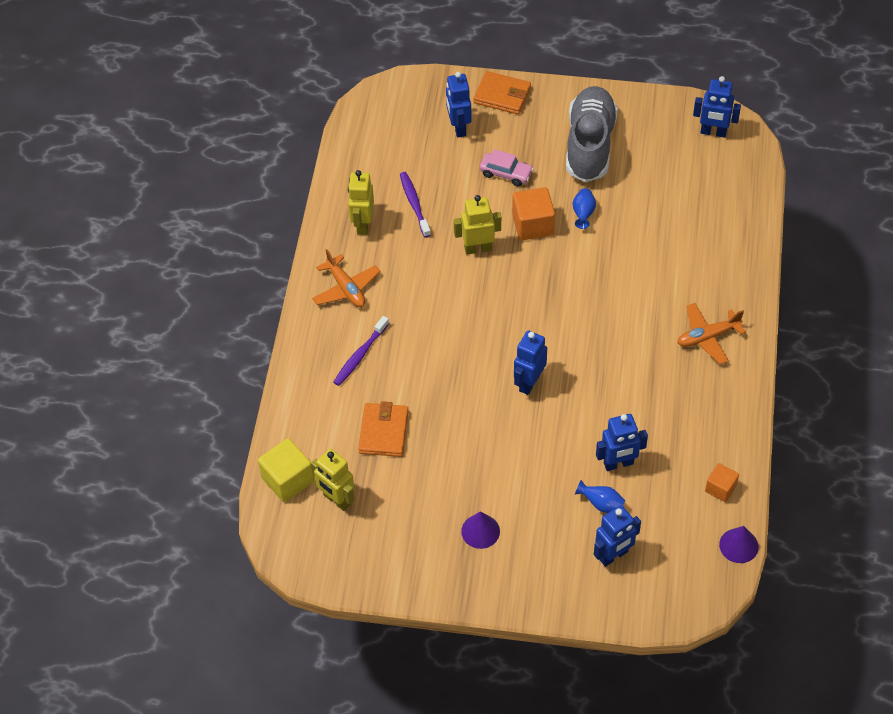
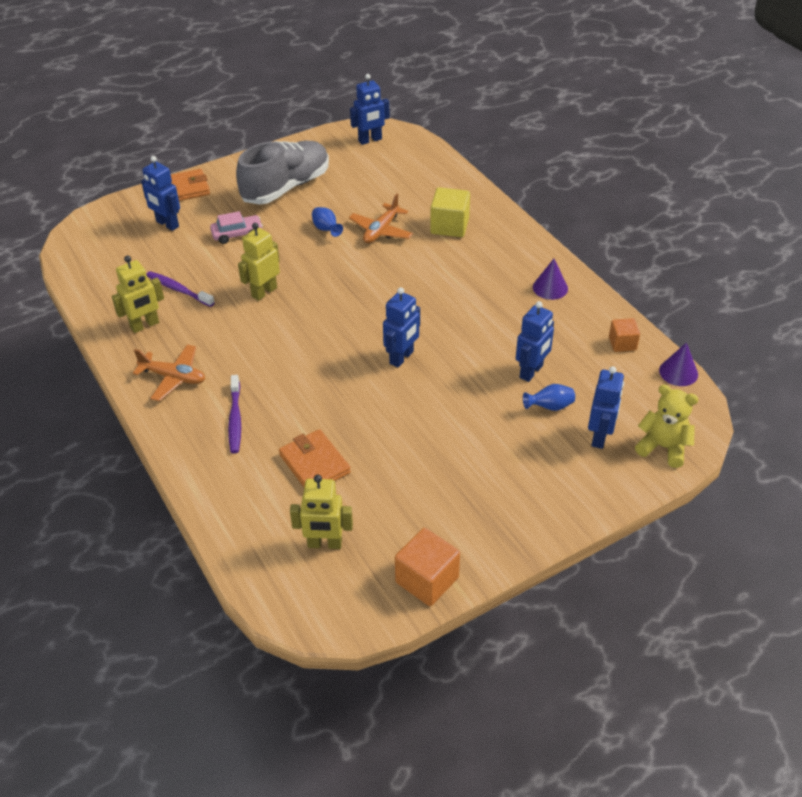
camera: 40 degrees left, 10 degrees down
yellow cube [258,438,314,502] -> yellow cube moved to [430,187,470,237]
yellow robot [348,170,374,235] -> yellow robot turned 90 degrees counterclockwise [112,256,164,333]
purple cone [461,511,500,549] -> purple cone moved to [533,259,568,300]
orange cube [512,187,555,240] -> orange cube moved to [395,528,460,606]
blue robot [514,330,547,395] -> blue robot turned 135 degrees counterclockwise [383,287,420,368]
grey shoe [566,86,618,182] -> grey shoe turned 75 degrees clockwise [236,141,329,205]
orange plane [678,303,746,364] -> orange plane moved to [349,194,413,243]
none -> yellow teddy bear [635,385,699,468]

